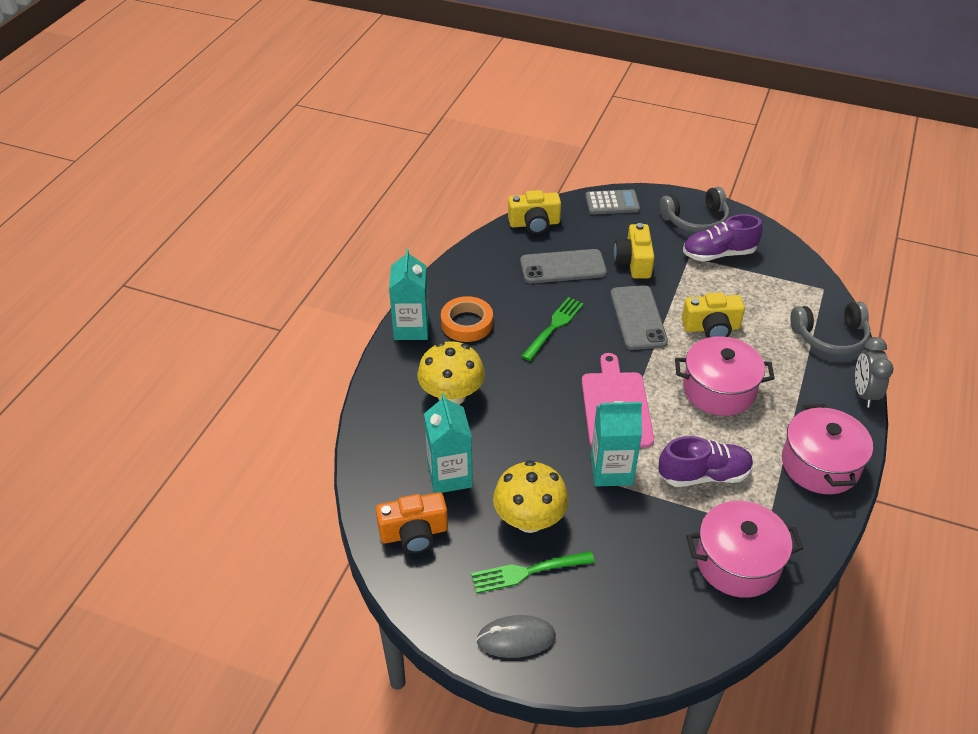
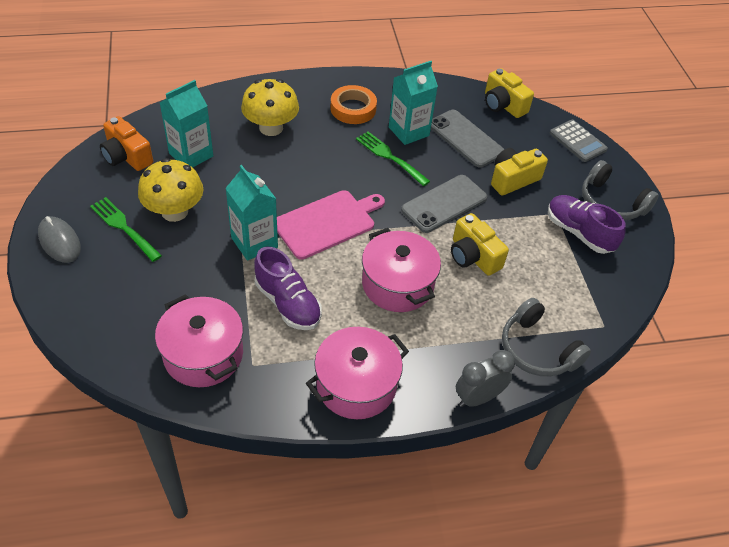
camera: 55 degrees right, 5 degrees up
turquoise carton [389,249,429,340] -> turquoise carton moved to [389,61,438,145]
green fork [521,297,584,361] -> green fork turned 135 degrees counterclockwise [356,131,430,186]

